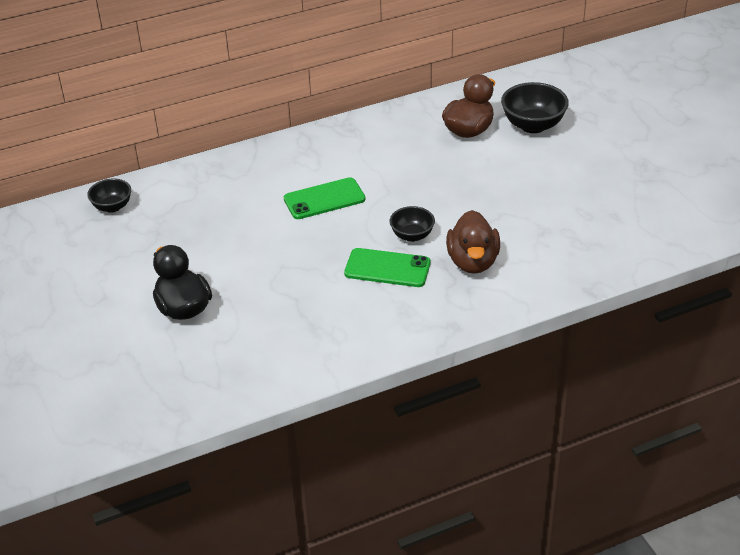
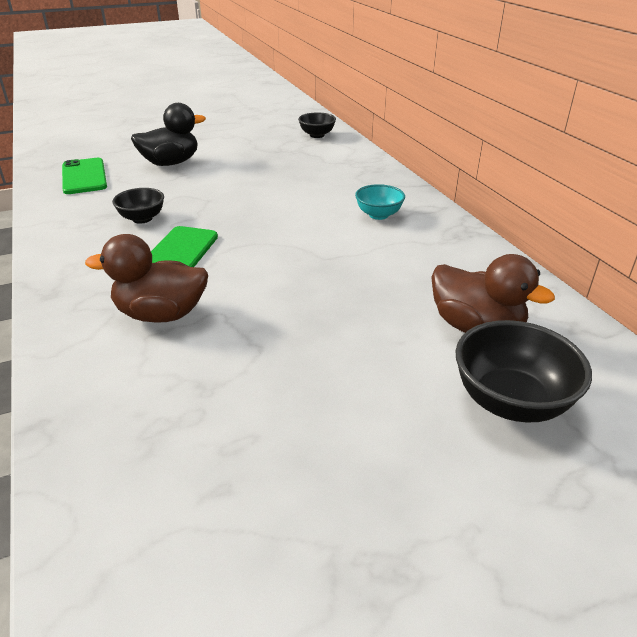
camera: 90 degrees right, 5 degrees down
green phone [284,177,366,219] -> green phone moved to [62,158,107,194]
black bowl [389,206,435,242] -> black bowl moved to [112,188,164,224]
none -> turquoise bowl [355,184,405,220]

